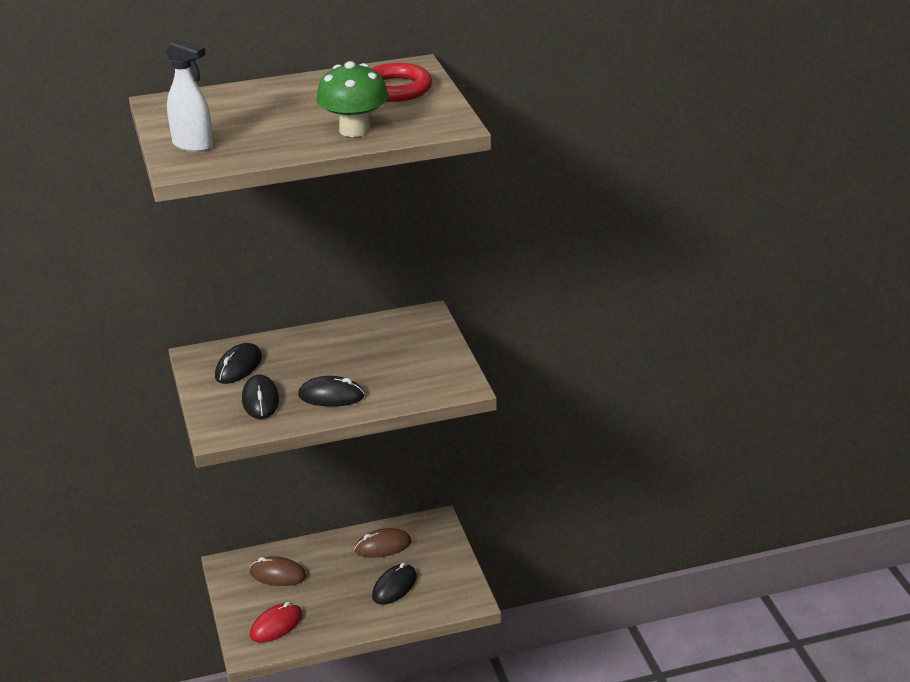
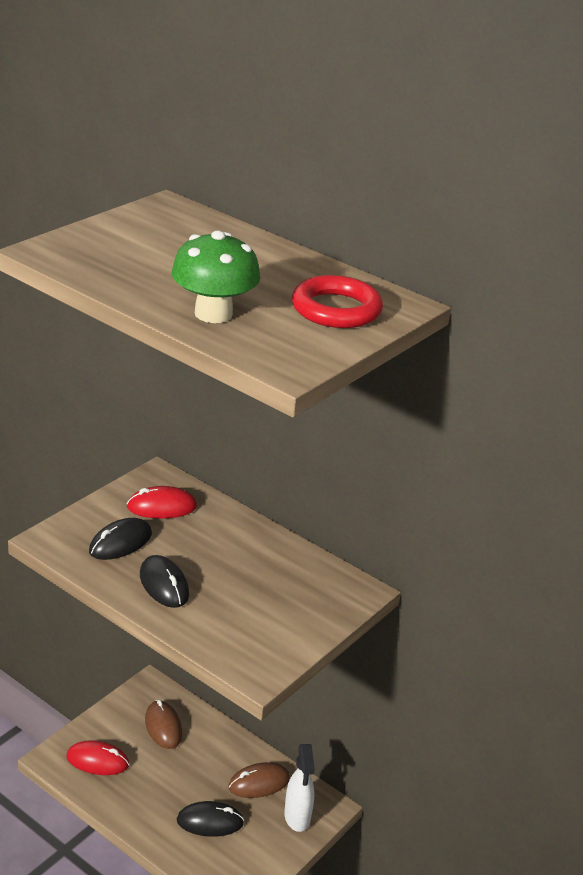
camera: 50 degrees right, 0 degrees up
white spray bottle [165,39,213,152] -> white spray bottle moved to [284,744,315,832]
black mouse [215,343,262,384] -> red mouse [127,486,197,519]
brown mouse [355,528,411,558] -> brown mouse turned 60 degrees counterclockwise [228,762,290,798]

